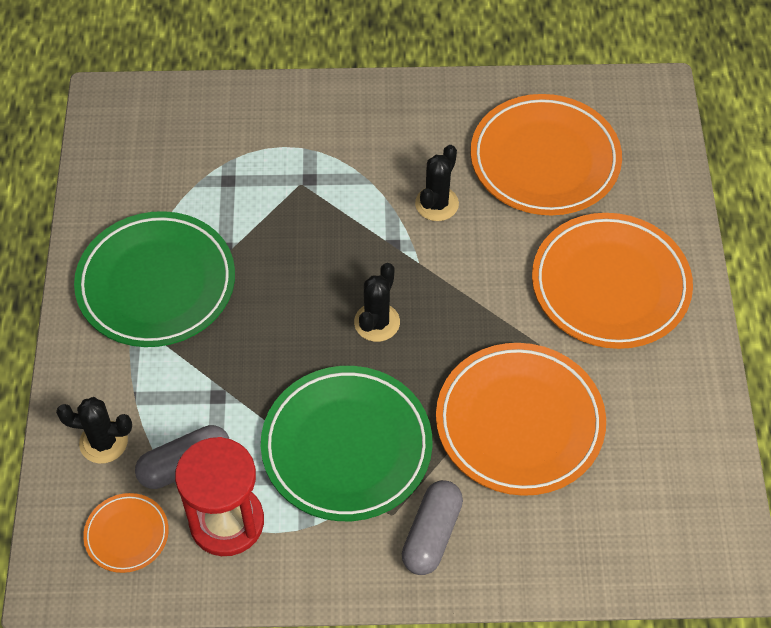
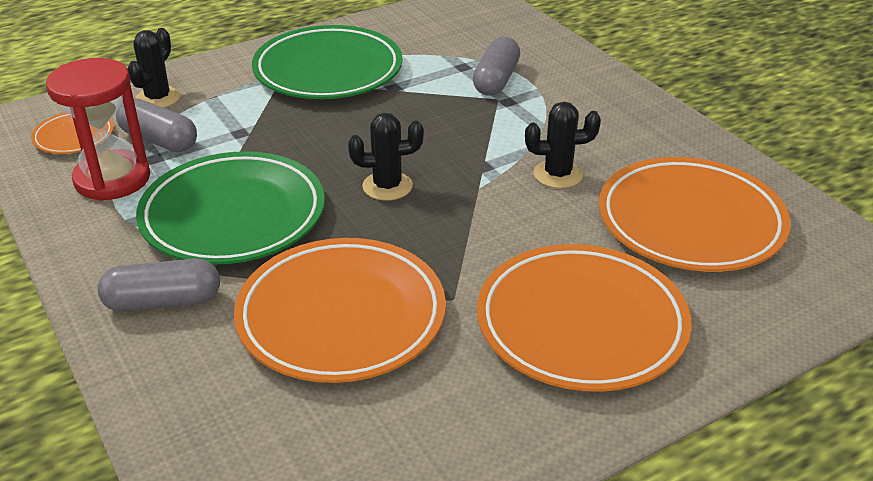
camera: 60 degrees right, 20 degrees down
black cactus [56,397,132,464] -> black cactus turned 45 degrees clockwise [127,28,180,108]
none -> grey capsule [473,37,520,95]

